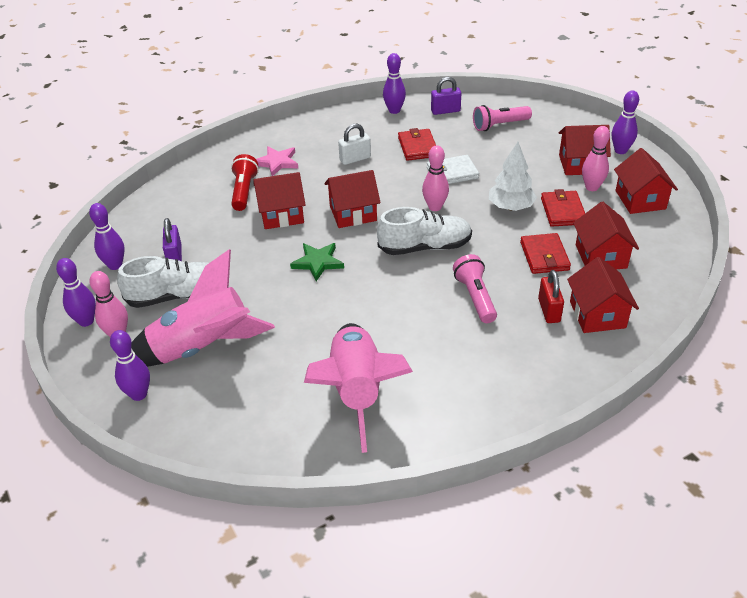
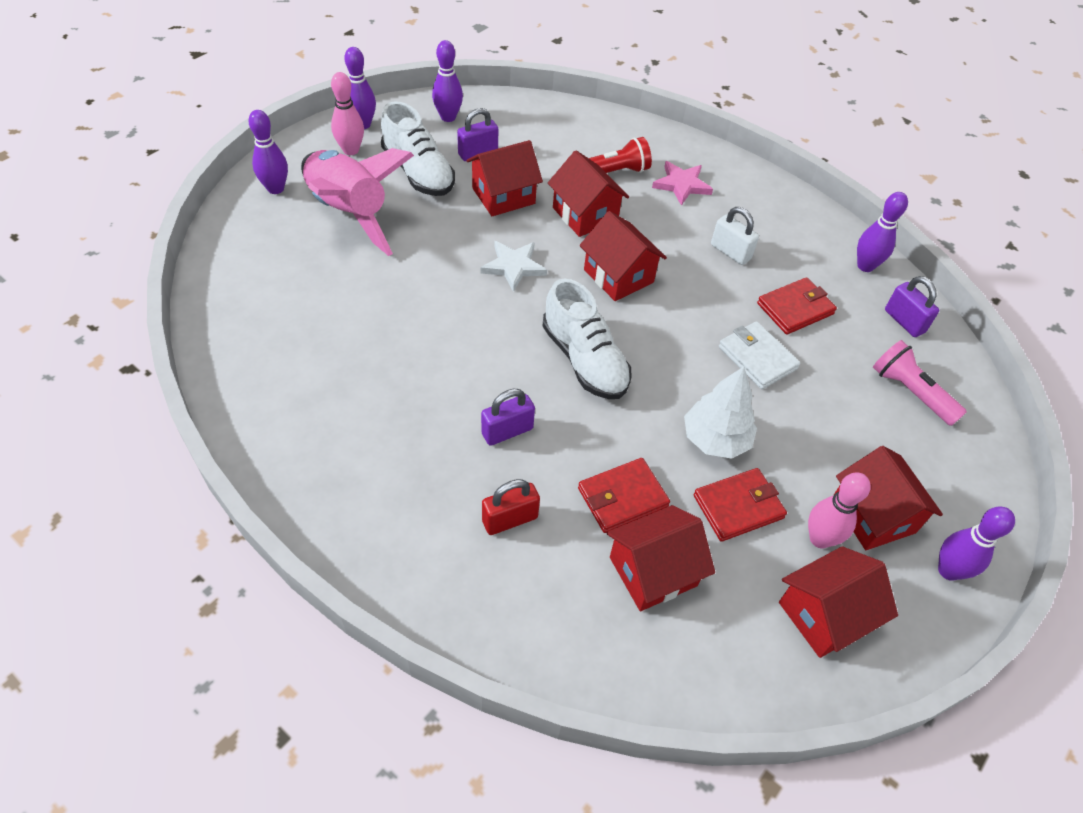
camera: 65 degrees right, 10 degrees up
green star [290,243,344,281] -> white star [481,241,547,292]
pink rocket [304,323,413,453] -> none
pink bowling pin [422,145,449,211] -> none
pink flashlight [453,254,497,323] -> purple padlock [481,389,535,446]
red house [567,257,639,333] -> red house moved to [466,140,543,216]

